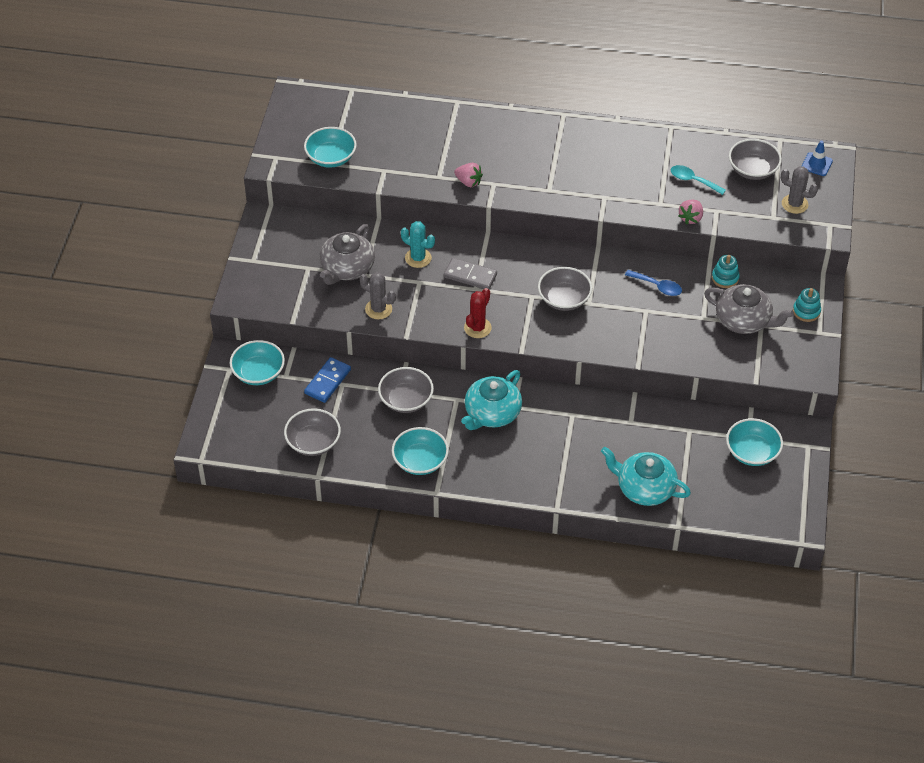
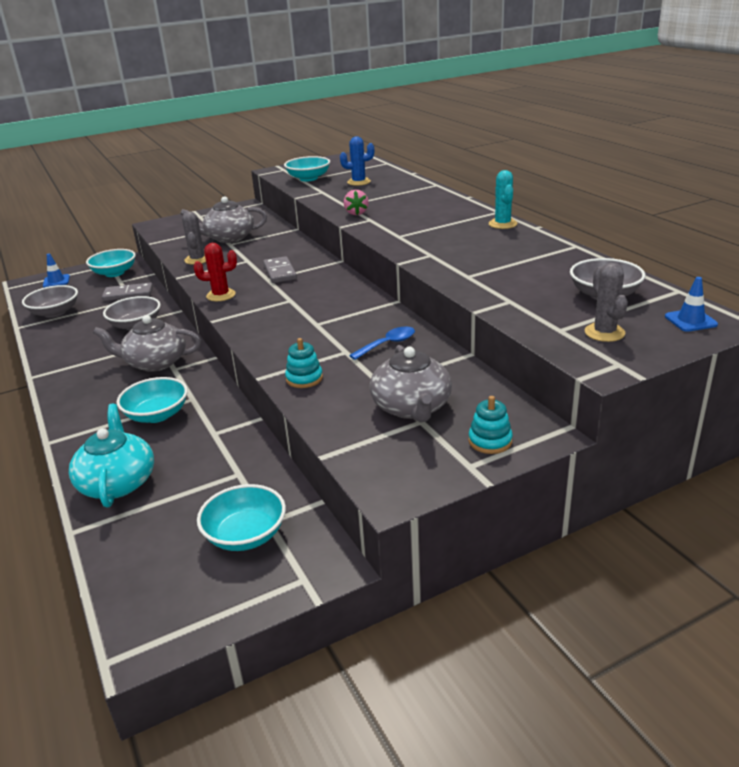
camera: 55 degrees right, 20 degrees down
blue domino [304,357,351,403] -> grey domino [102,283,153,301]
turquoise bowl [392,427,449,475] -> turquoise bowl moved to [117,377,188,423]
turquoise cactus [401,221,435,268] -> turquoise cactus moved to [489,170,517,229]
turquoise teapot [461,370,522,430] -> grey teapot [93,315,201,372]
grey bowl [538,267,592,311] -> none
blue spoon [625,270,682,296] -> blue spoon turned 120 degrees counterclockwise [349,326,415,360]
turquoise spoon [671,165,726,195] -> none
pink strawberry [678,200,703,224] -> none
turquoise stacking toy [712,255,740,288] -> turquoise stacking toy moved to [285,338,323,388]
none -> blue traffic cone [43,254,70,288]
none -> blue cactus [340,136,374,186]

